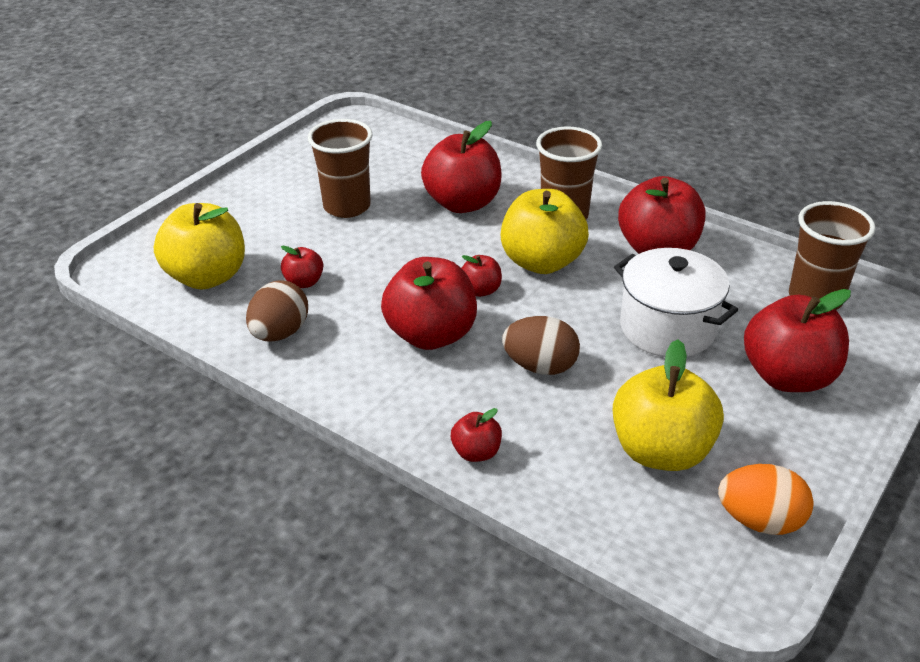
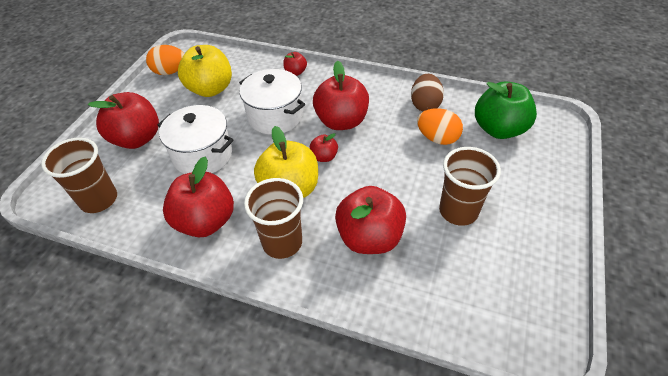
camera: 165 degrees right, 10 degrees up
yellow apple [154,203,245,290] -> green apple [475,81,537,139]
red apple [281,246,323,288] -> orange egg [417,108,463,145]
brown egg [502,316,580,375] -> white pot [239,69,305,135]

